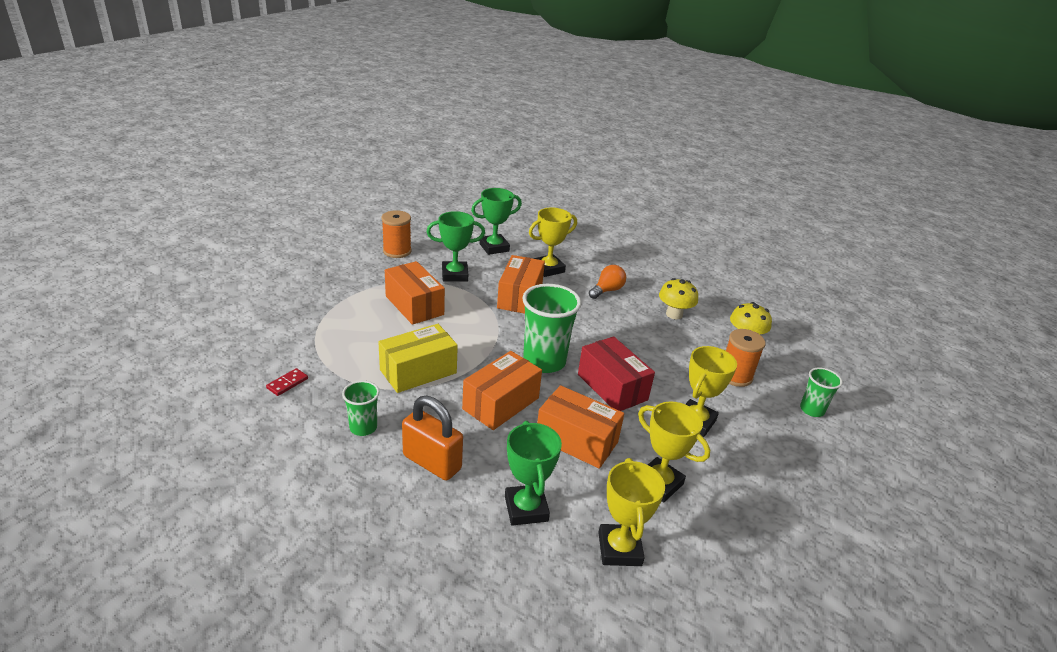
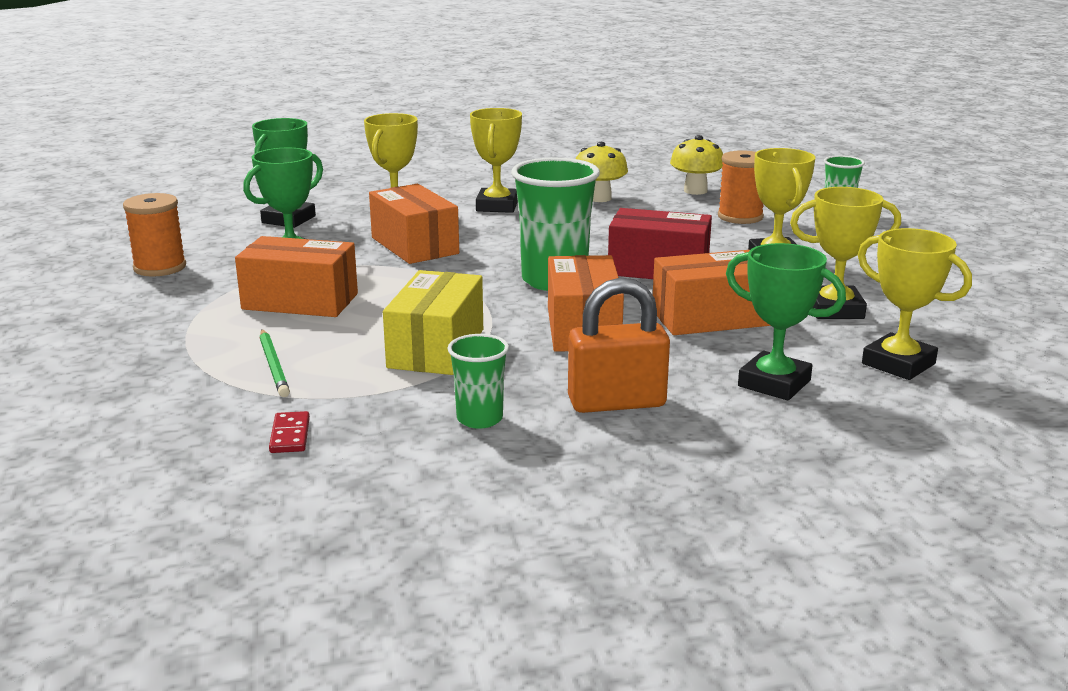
camera: 40 degrees left, 10 degrees down
orange light bulb [589,265,626,299] -> yellow trophy [470,108,522,213]
none -> green pencil [260,329,290,397]

